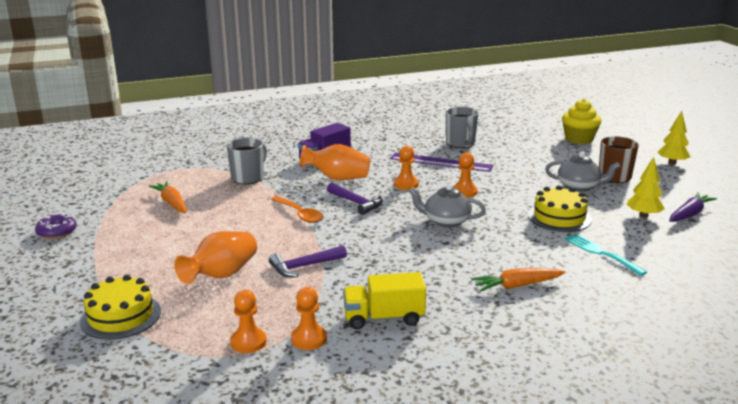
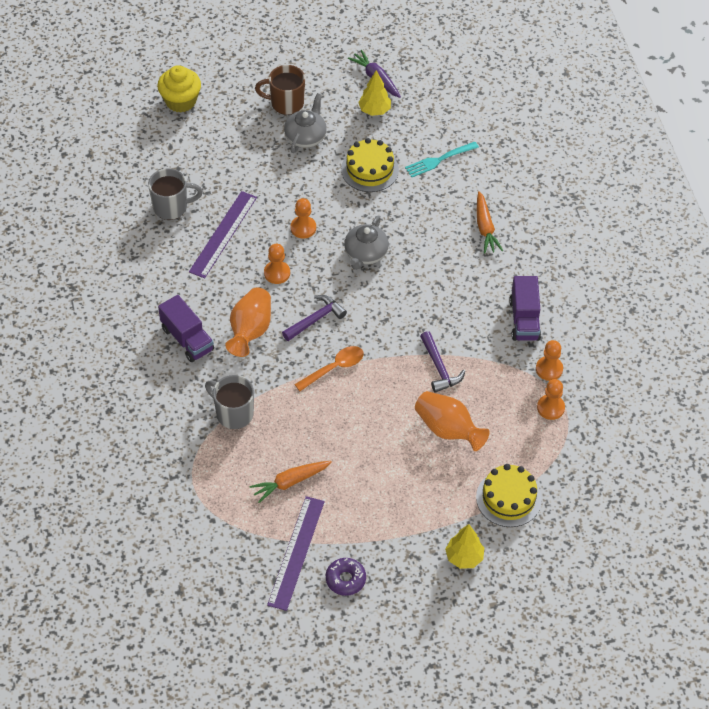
camera: 85 degrees left, 30 degrees up
yellow truck [343,272,426,330] -> purple truck [509,276,541,341]
yellow tree [657,111,690,165] -> yellow tree moved to [445,524,484,569]
none -> purple ruler [267,496,325,611]

